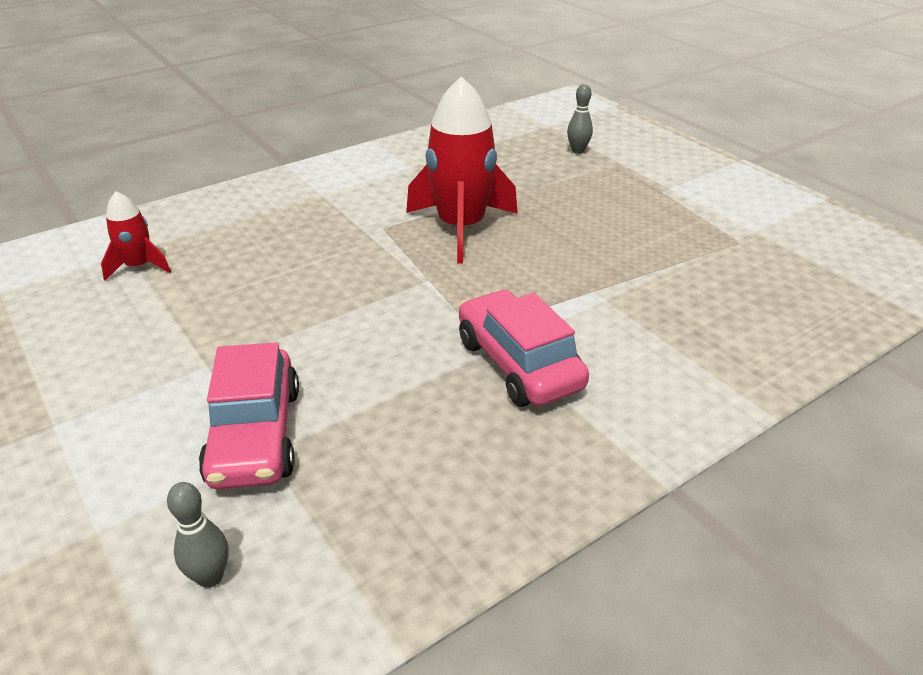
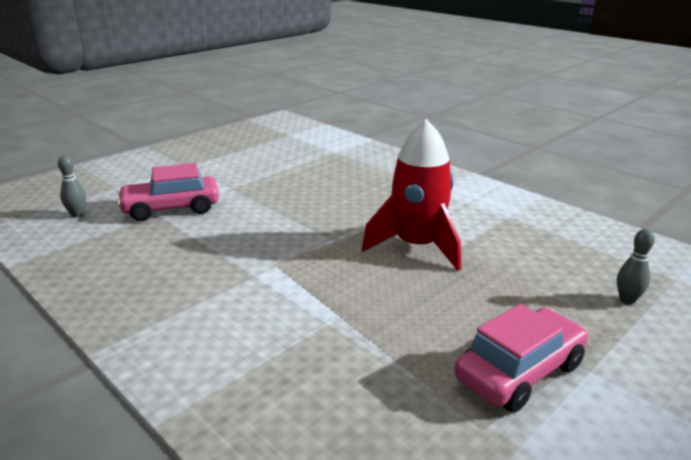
camera: 80 degrees right, 10 degrees down
red rocket [101,191,171,281] -> none
pink car [459,289,589,407] -> pink car moved to [454,304,588,412]

